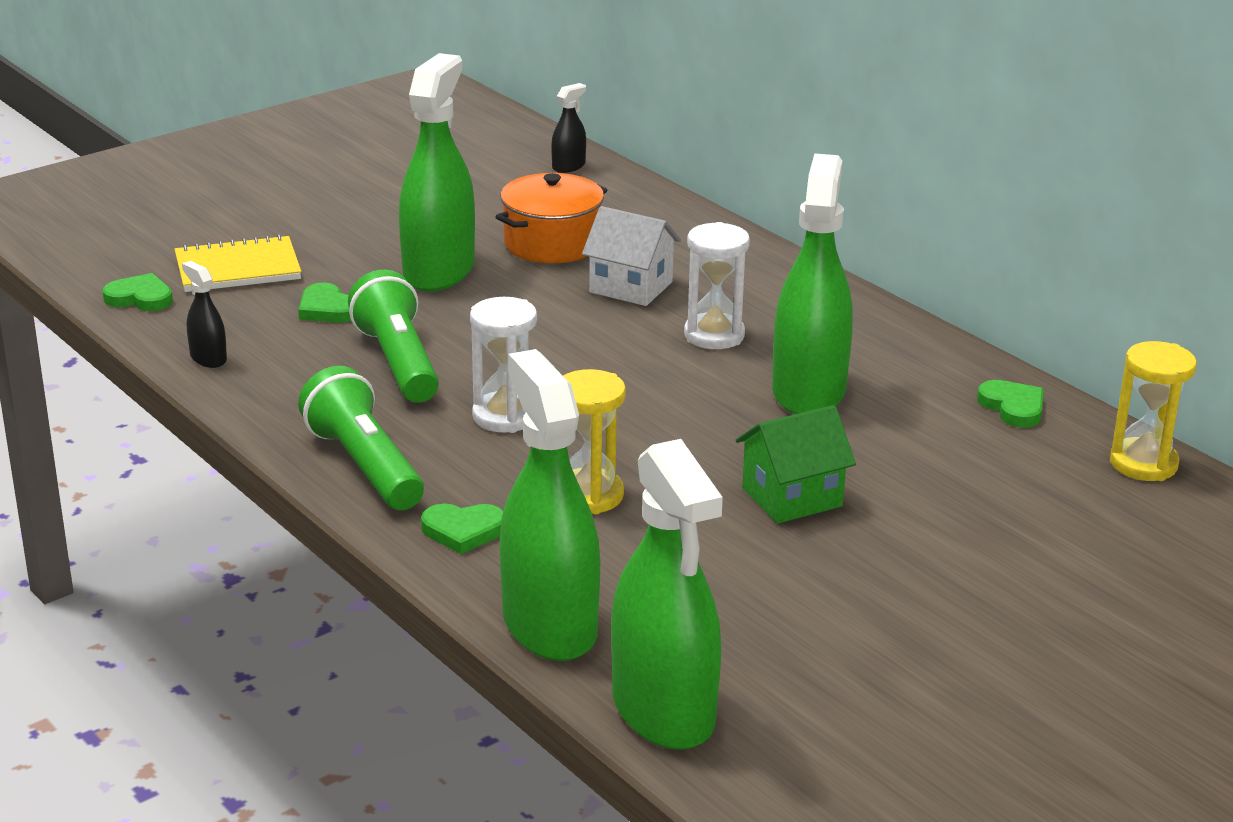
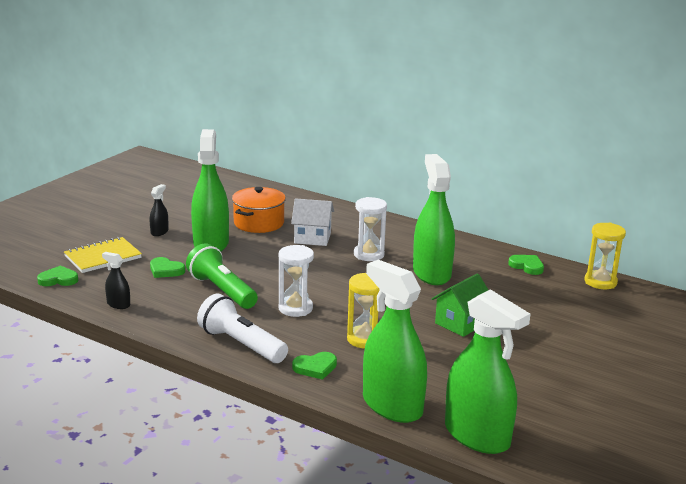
camera: 20 degrees left, 5 degrees down
green flashlight [298,366,424,510] -> white flashlight [197,294,288,363]
black spray bottle [551,83,586,173] -> black spray bottle moved to [150,184,169,236]

